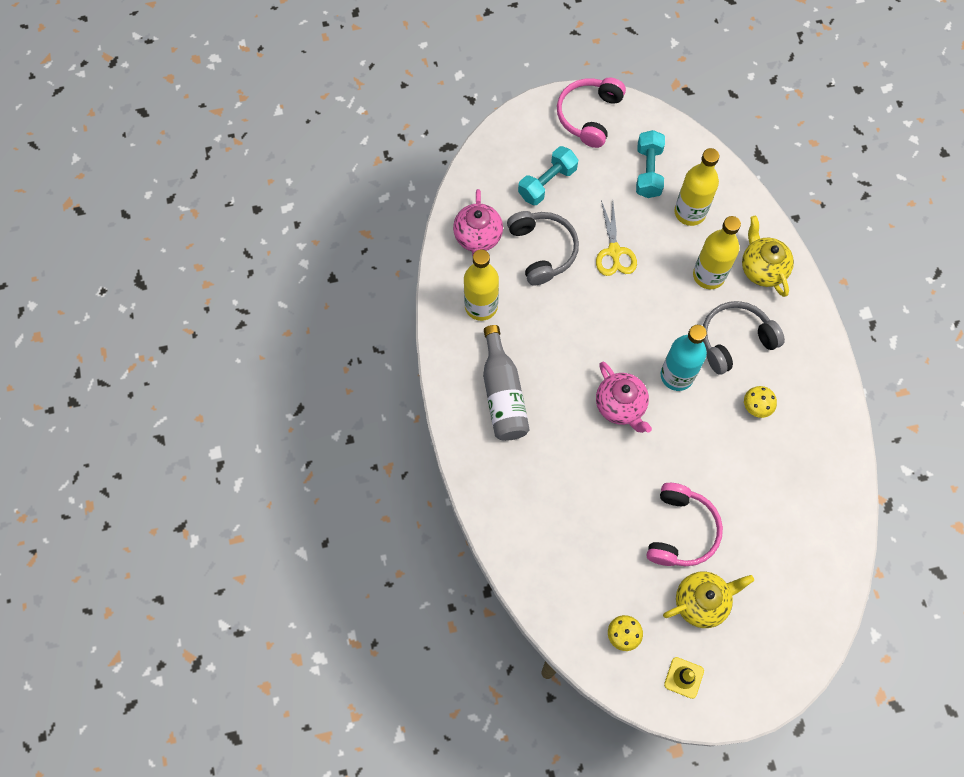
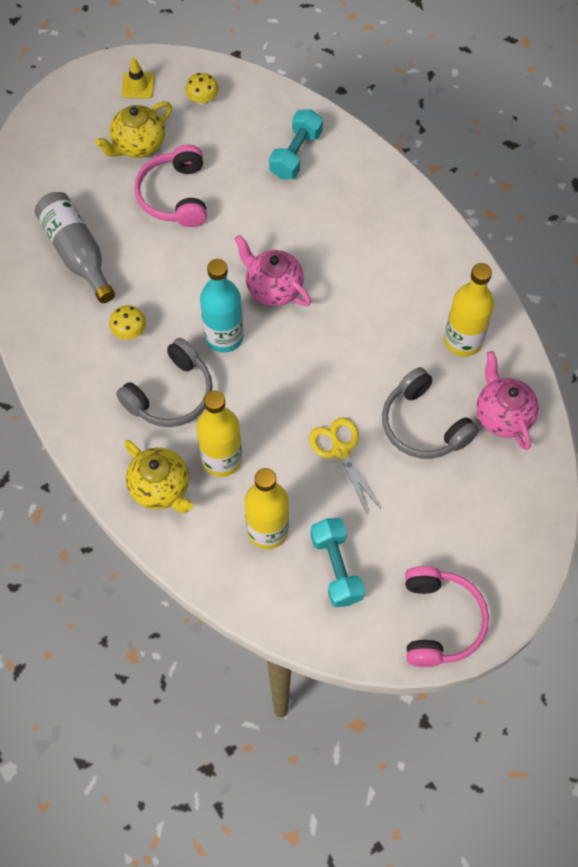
camera: 160 degrees right, 5 degrees down
grey bottle [483,325,530,441] -> grey bottle moved to [35,192,115,303]
turquoise dumbbell [518,146,578,205] -> turquoise dumbbell moved to [269,109,323,179]

